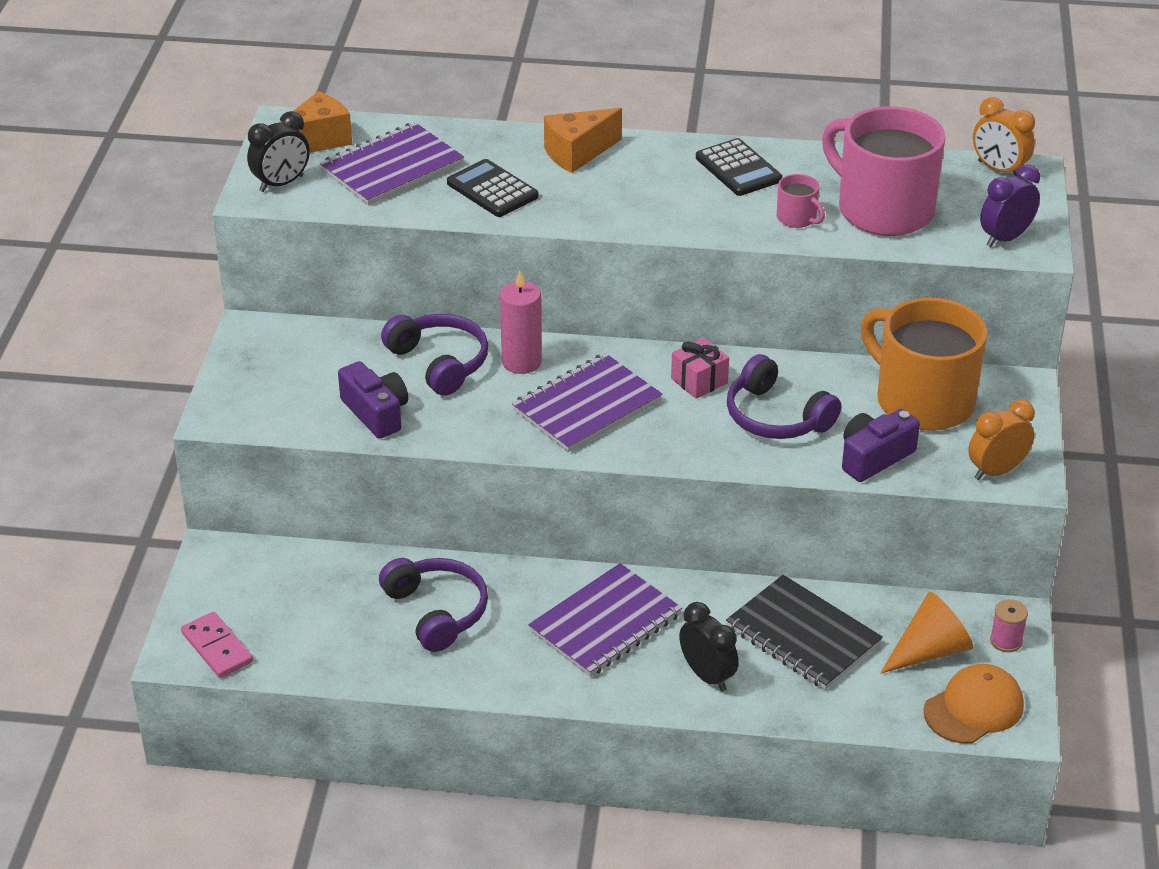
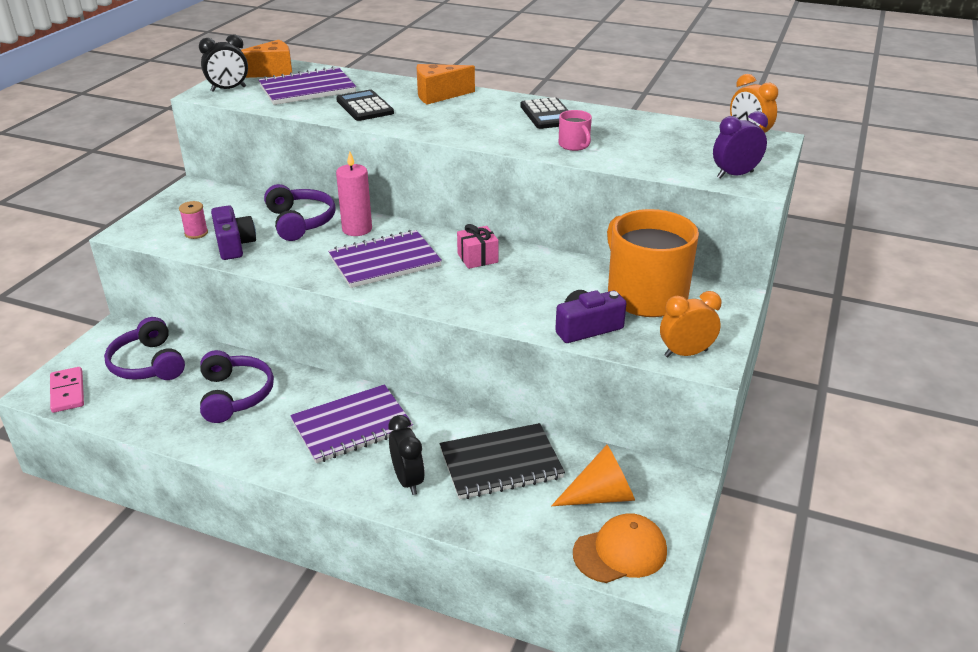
camera: 15 degrees right, 5 degrees down
black notebook [726,575,883,690] -> black notebook turned 75 degrees counterclockwise [440,423,565,499]
purple headphones [727,354,841,439] -> purple headphones moved to [104,317,185,380]
pink mug [822,106,946,236] -> none
pink spool [990,599,1028,652] -> pink spool moved to [179,201,208,239]

